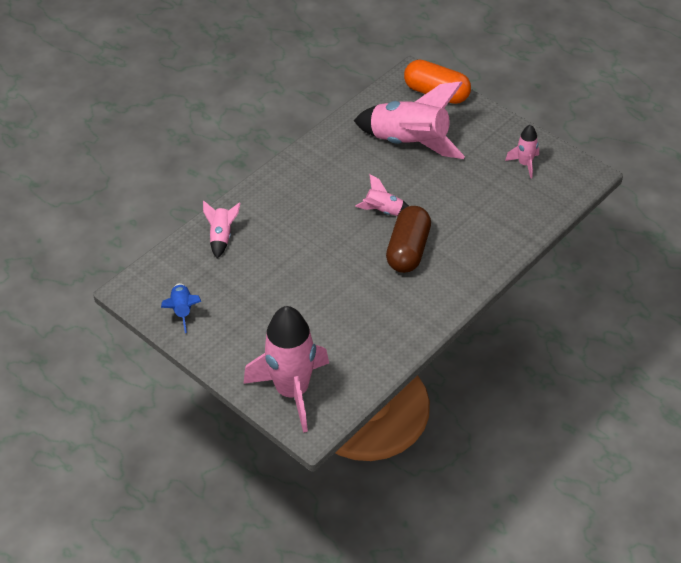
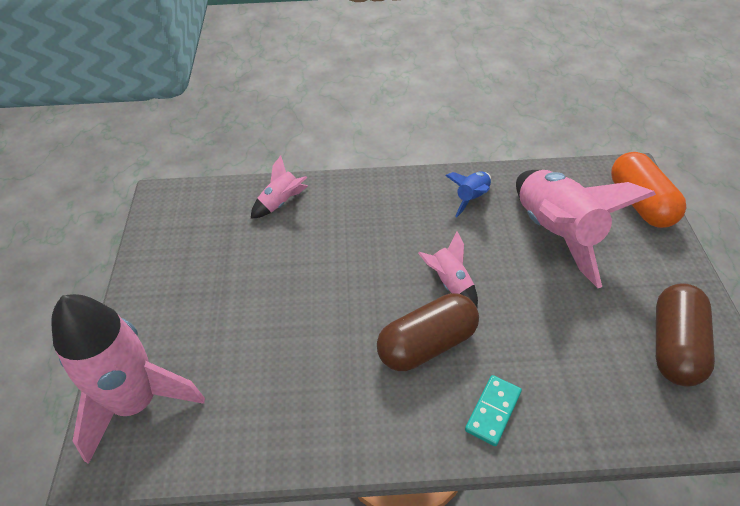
camera: 45 degrees right, 0 degrees up
blue rocket [161,283,202,333] -> blue rocket moved to [445,171,491,217]
pink rocket [505,124,539,178] -> brown capsule [656,283,715,386]
none -> turquoise domino [465,375,522,446]

